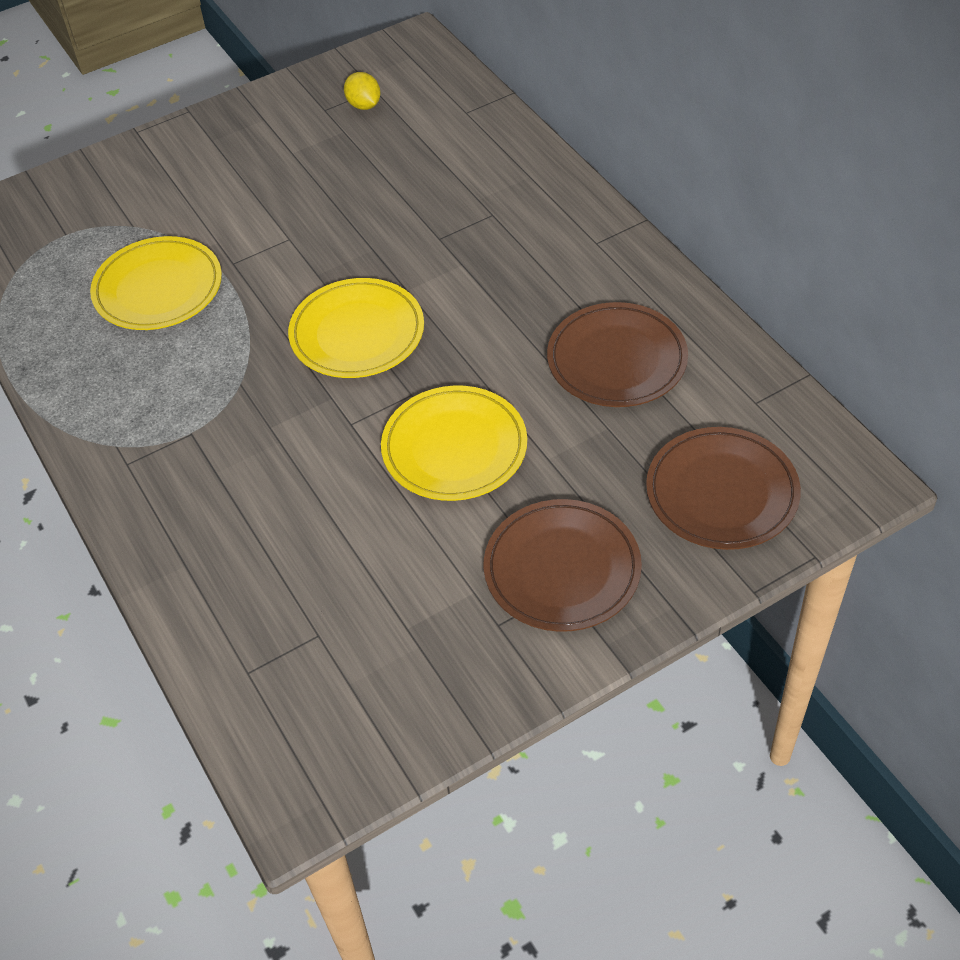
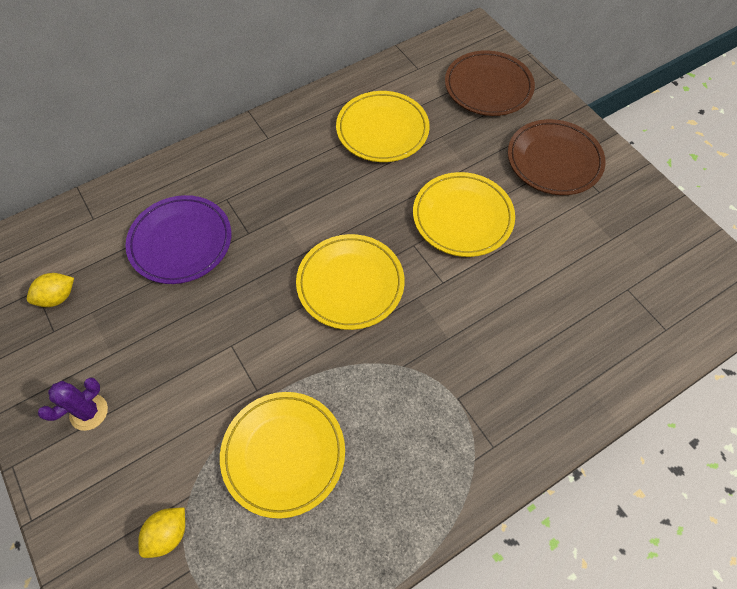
camera: 95 degrees left, 10 degrees up
brown plate [547,302,688,407] -> yellow plate [336,91,430,162]
none -> purple cactus [38,377,108,431]
none -> purple plate [126,195,231,284]
none -> yellow lemon [138,507,185,558]

